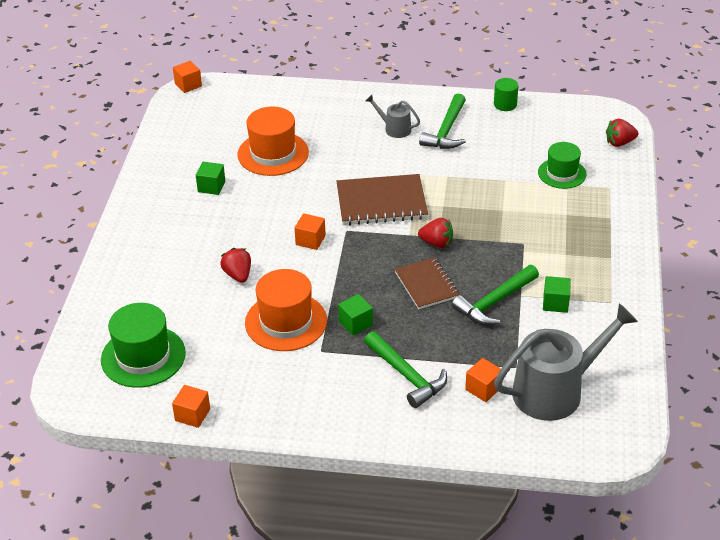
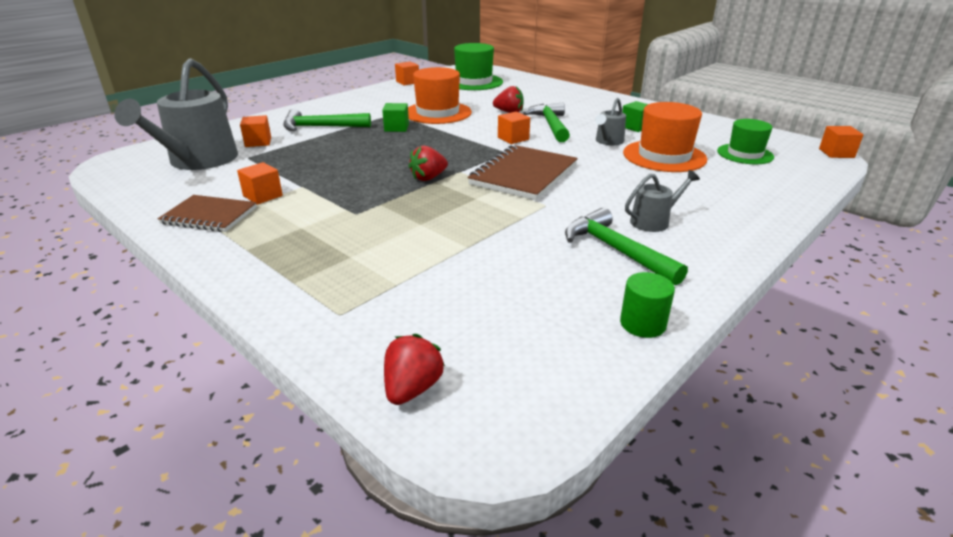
camera: 125 degrees right, 10 degrees down
brown notebook [395,257,459,309] -> brown notebook moved to [158,195,257,232]
green hammer [452,265,539,325] -> green hammer moved to [523,102,570,142]
green hat [538,142,587,189] -> green hat moved to [717,119,774,164]
green cube [543,276,571,313] -> orange cube [237,162,283,205]
none -> grey watering can [595,98,626,145]

